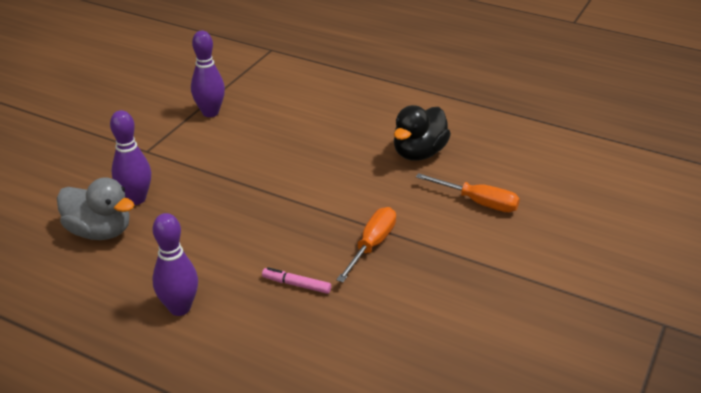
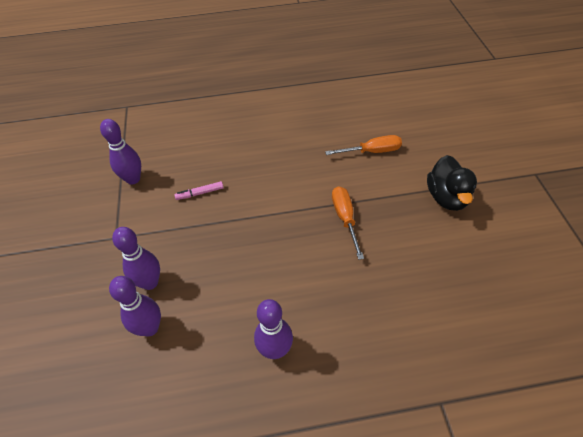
camera: 35 degrees left, 15 degrees up
grey duck [57,177,134,240] -> purple bowling pin [109,276,161,336]
pink marker [262,267,331,294] -> pink marker moved to [174,181,224,200]
black duck [394,105,451,161] -> black duck moved to [427,155,477,211]

